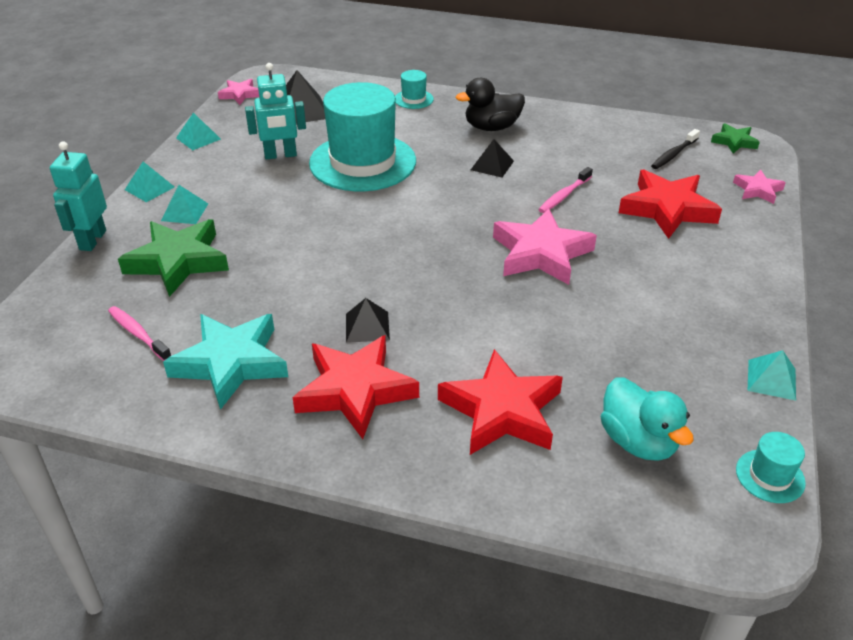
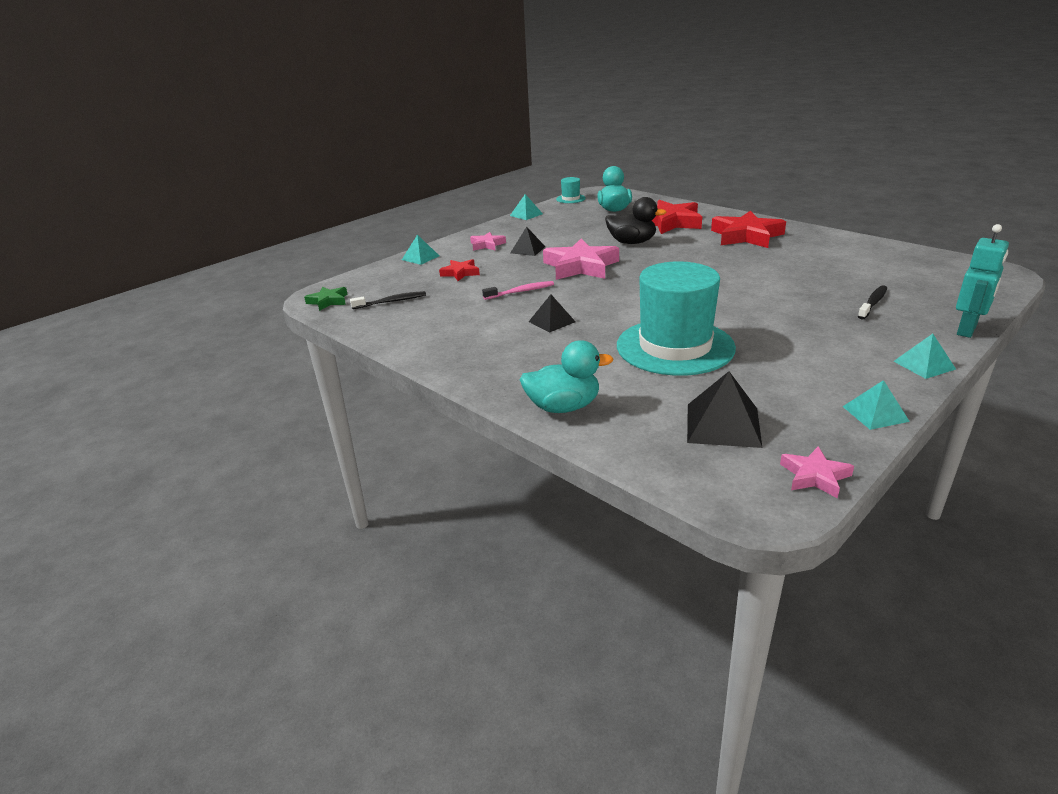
camera: 150 degrees left, 10 degrees down
pink toothbrush [108,306,171,361] -> none
green star [118,219,229,297] -> black toothbrush [858,285,887,319]
turquoise pyramid [161,185,208,224] -> turquoise pyramid moved to [402,235,439,265]
turquoise star [163,314,288,410] -> none
turquoise robot [245,63,306,159] -> none
black pyramid [346,298,390,343] -> black pyramid moved to [510,227,545,256]
turquoise hat [395,70,434,109] -> turquoise duck [520,340,614,413]
black duck [456,78,525,131] -> black duck moved to [605,197,667,244]
red star [619,170,722,239] -> red star [439,259,480,281], size x0.52
pink star [733,170,786,204] -> pink star moved to [470,232,506,251]

